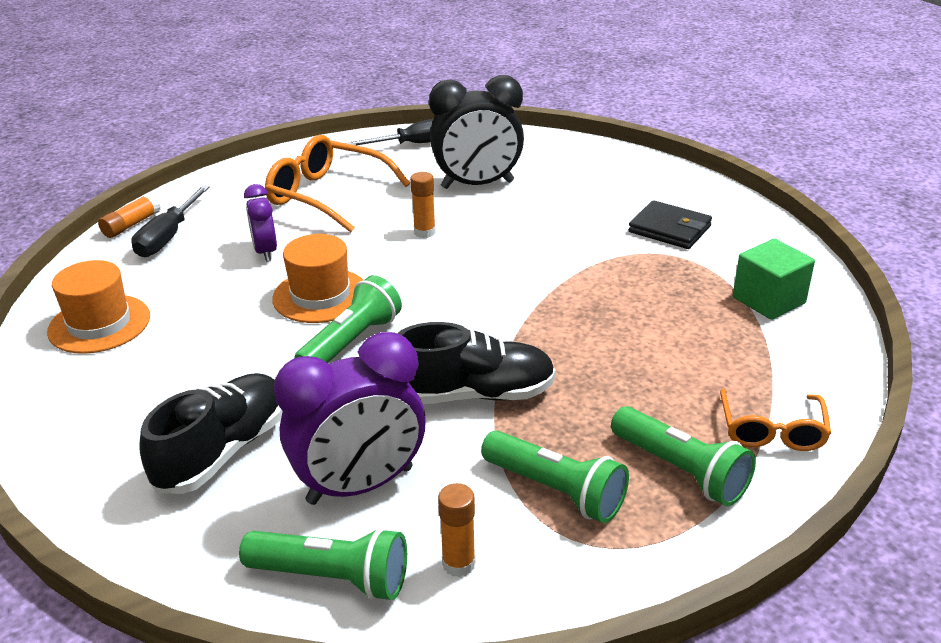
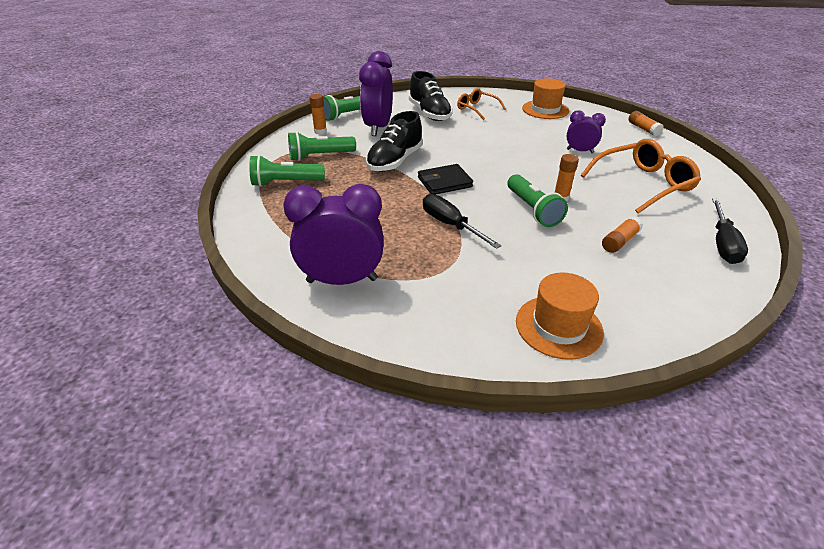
camera: 125 degrees right, 5 degrees up
black screwdriver [131,185,210,257] -> black screwdriver moved to [423,194,502,249]
orange hat [272,234,364,323] -> orange hat moved to [516,273,604,360]
green flashlight [294,275,402,363] -> green flashlight moved to [508,174,568,227]
black clock [429,75,524,189] -> orange glue stick [602,216,643,253]
black wallet [629,200,712,249] -> black wallet moved to [418,164,473,195]
orange glasses [720,389,831,451] -> orange glasses moved to [457,88,506,120]
green cube [733,239,815,320] -> purple clock [284,184,383,285]

